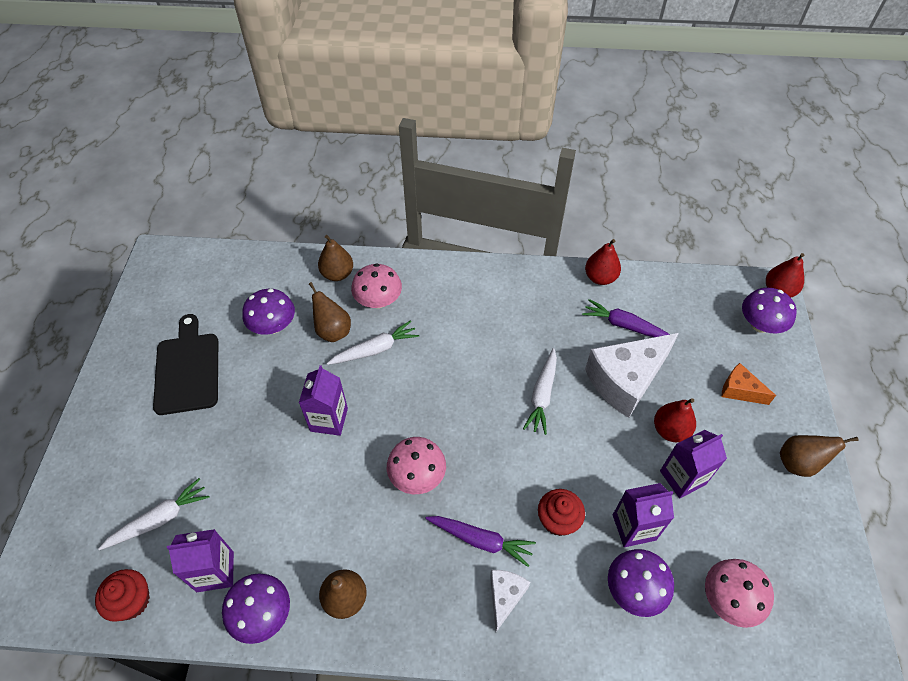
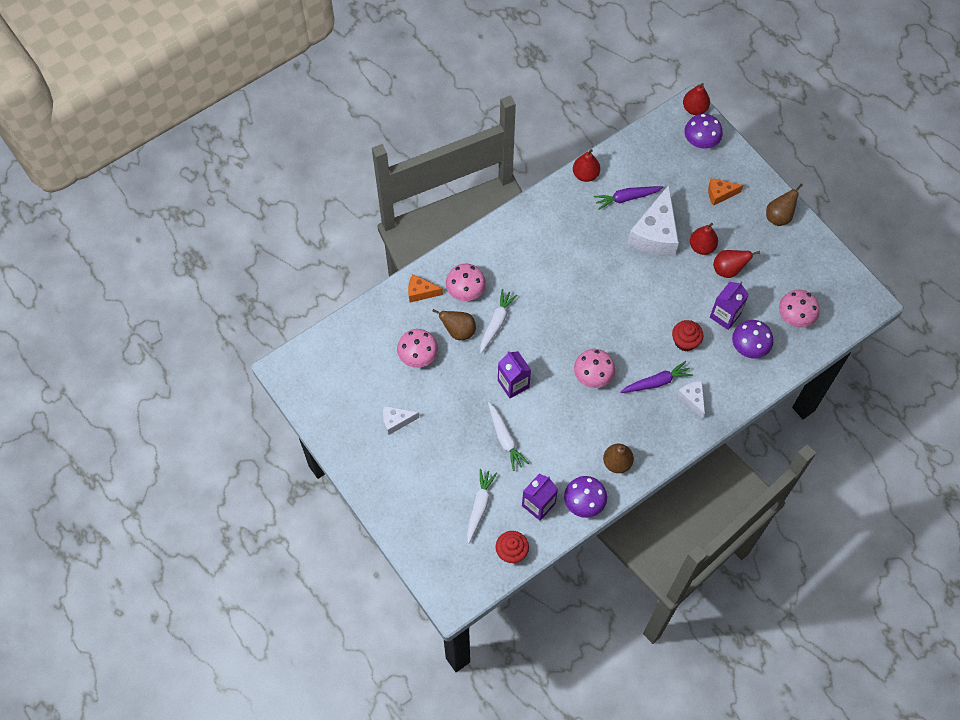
camera: 40 degrees left, 10 degrees up
black cutting board [153,314,218,415] -> white cheese [383,406,419,435]
purple mushroom [242,289,295,335] -> pink mushroom [397,329,438,368]
brown pear [318,235,353,281] -> orange cheese [408,274,443,302]
white carrot [523,348,557,435] -> white carrot moved to [488,402,529,471]
purple carton [660,430,727,499] -> red pear [713,250,760,278]

